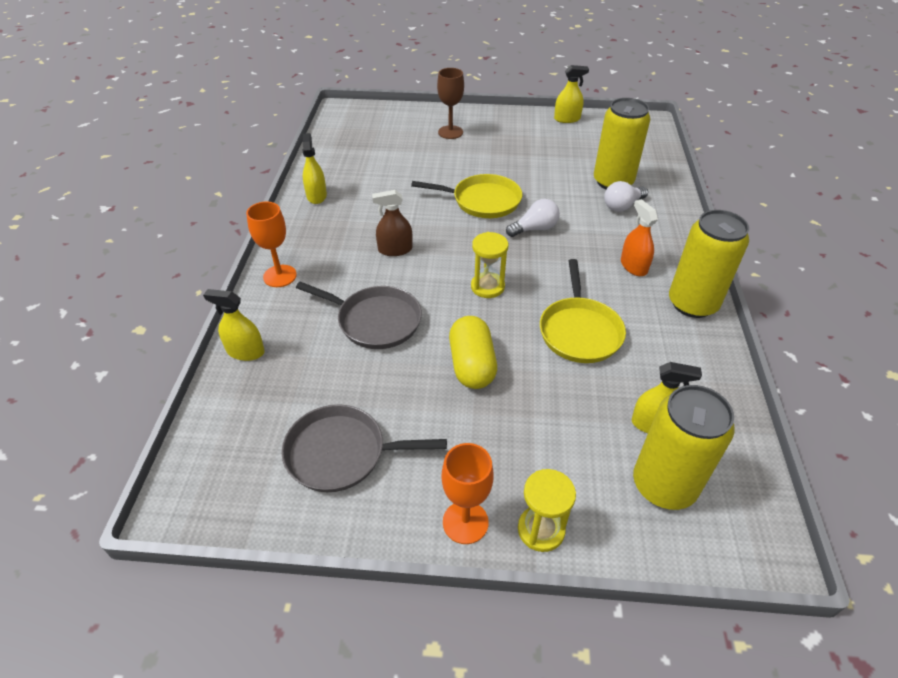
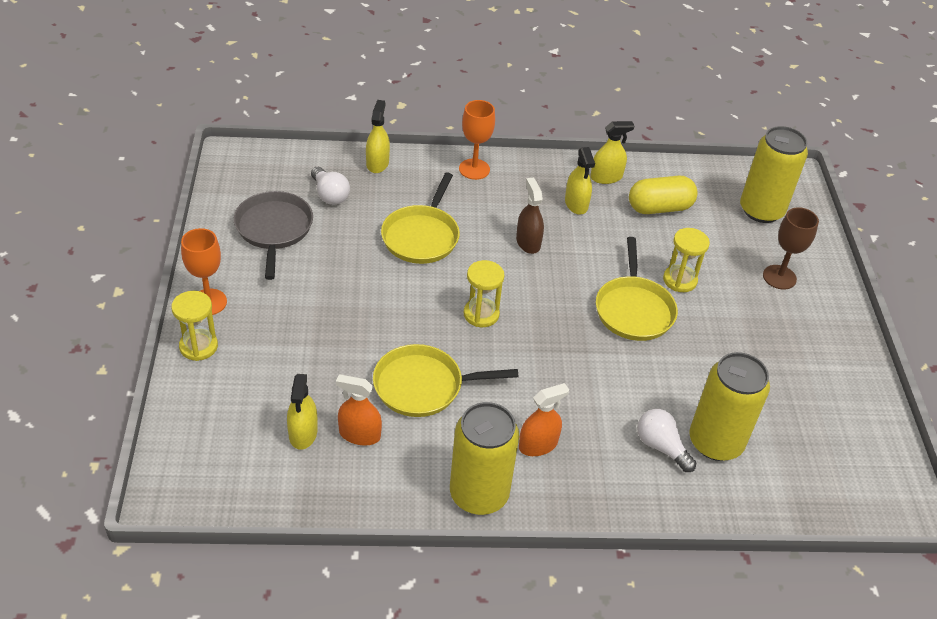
camera: 80 degrees right, 0 degrees up
grey pan [296,282,422,349] -> yellow pan [381,173,460,264]
yellow capsule [449,316,497,389] -> yellow capsule moved to [629,176,698,214]
white light bulb [506,199,560,237] -> white light bulb moved to [311,167,350,205]
yellow spray bottle [554,65,589,123] -> yellow spray bottle moved to [565,147,595,215]
yellow can [633,385,735,510] -> yellow can moved to [740,126,808,223]
none -> orange spray bottle [336,374,382,446]
none -> yellow hourglass [663,228,710,292]

